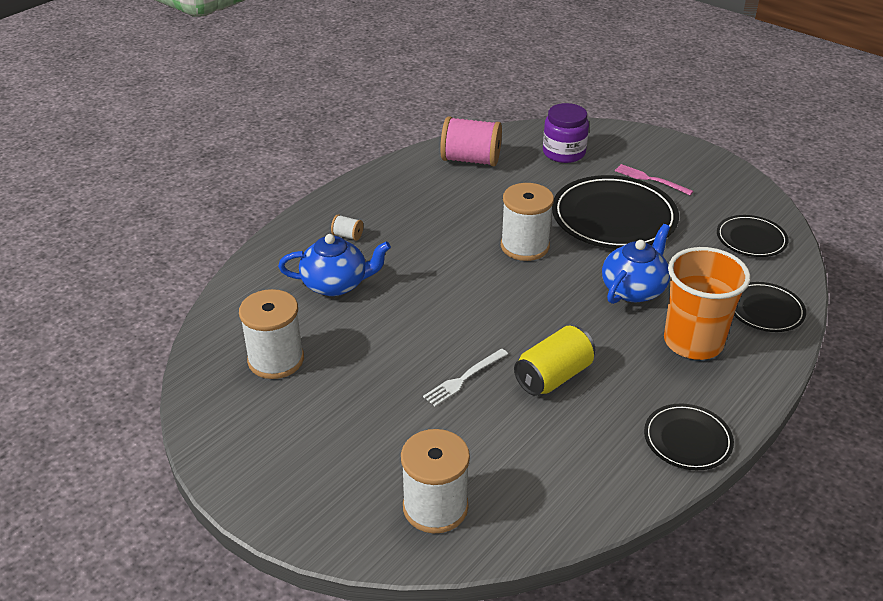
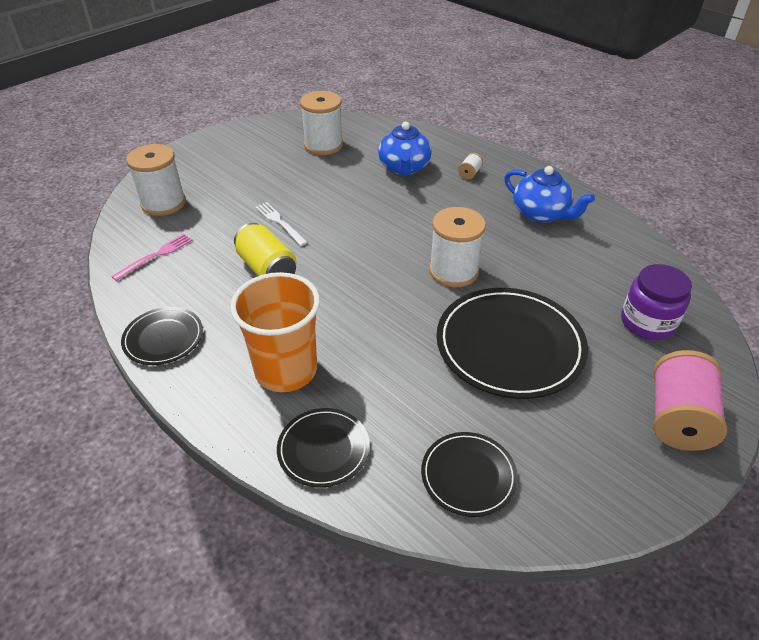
camera: 95 degrees right, 5 degrees up
pink spool [440,116,502,166] -> pink spool moved to [653,350,727,451]
blue teapot [602,224,670,304] -> blue teapot moved to [504,166,595,223]
pink fork [615,164,693,195] -> pink fork moved to [111,234,193,281]

